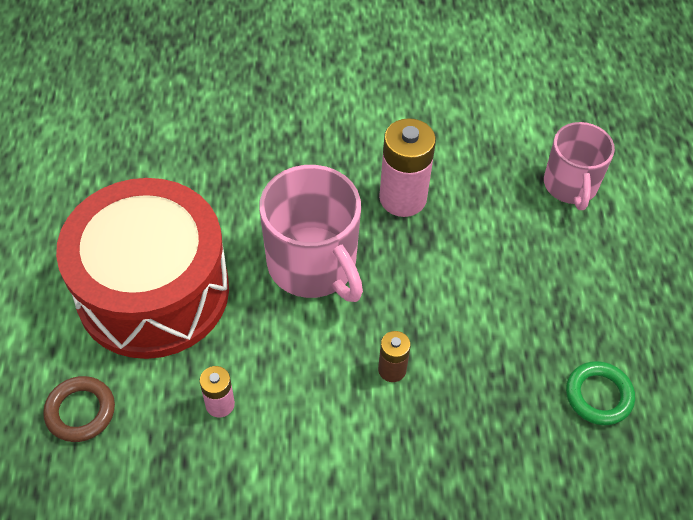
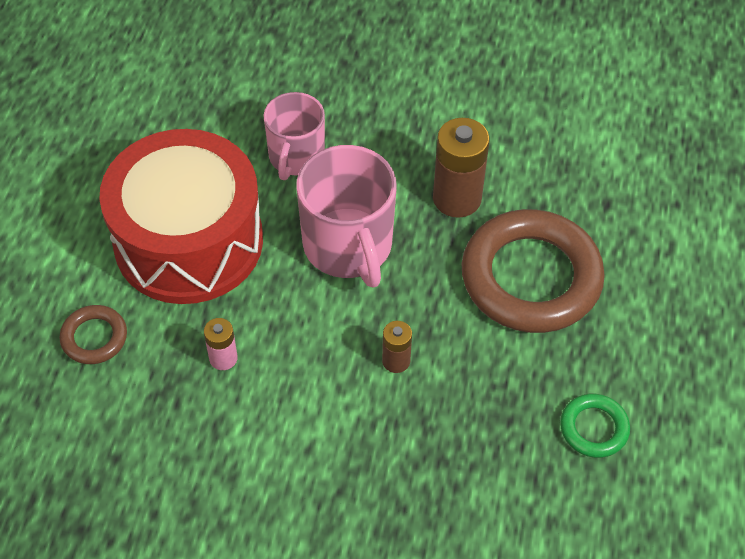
camera: 15 degrees right, 0 degrees up
pink battery [379,118,436,217] -> brown battery [433,118,490,218]
pink mug [544,122,615,210] -> pink mug moved to [264,92,325,180]
none -> brown ring [462,209,605,333]

